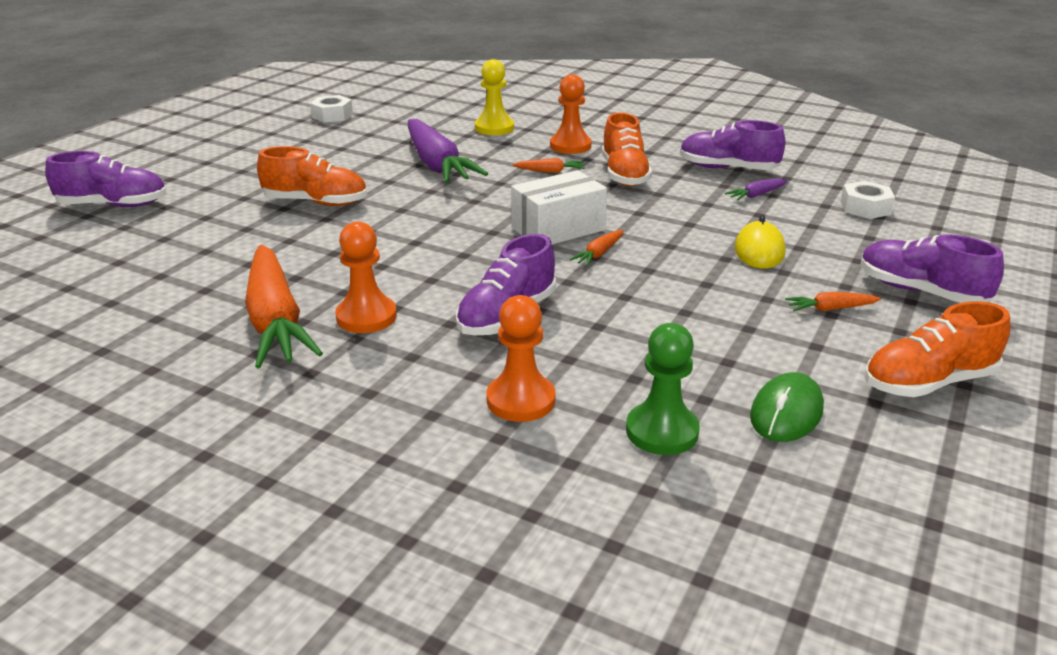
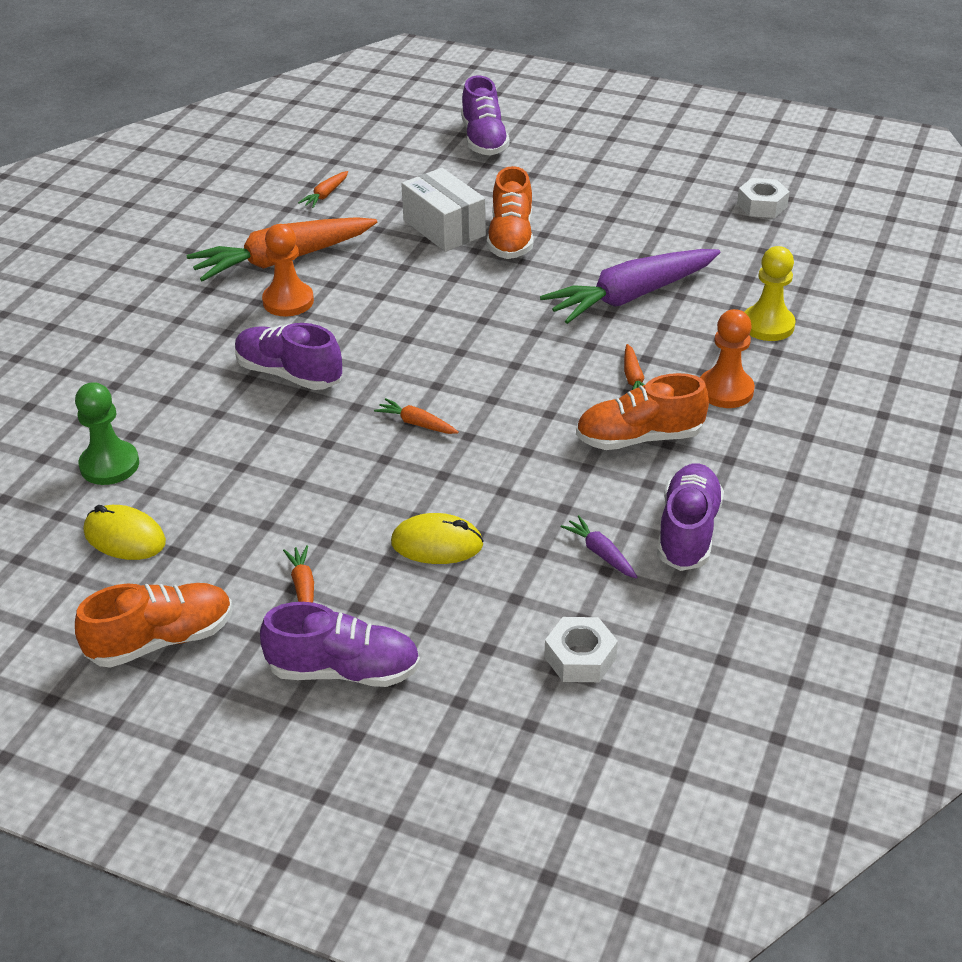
camera: 85 degrees right, 10 degrees up
orange pawn [486,295,555,422] -> none
white box [511,170,607,245] -> white box moved to [401,168,486,252]
green mouse [750,372,824,442] -> yellow mouse [84,505,166,560]
purple shoe [860,234,1004,303] -> purple shoe turned 60 degrees clockwise [260,602,420,687]
orange shoe [864,301,1010,397] -> orange shoe turned 90 degrees clockwise [75,583,233,668]
none -> orange carrot [298,171,348,208]

